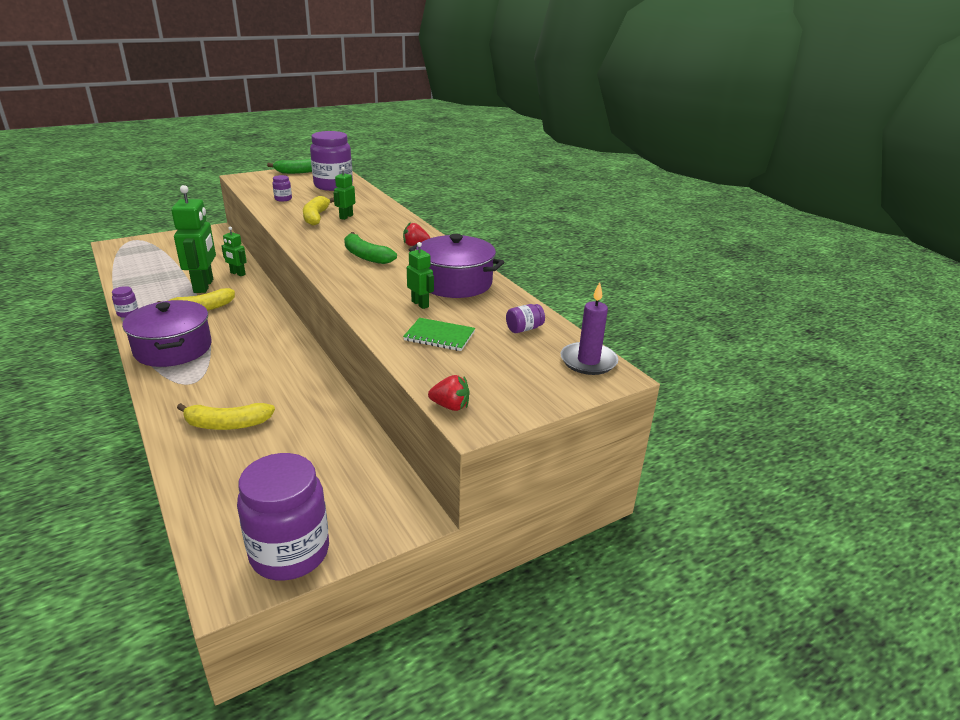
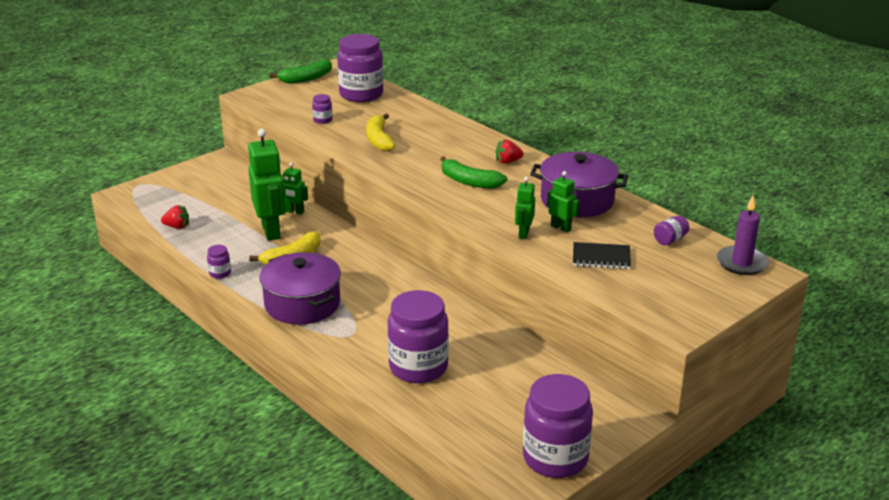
camera: 10 degrees left, 0 degrees up
yellow banana [177,403,275,430] -> purple jar [388,290,449,383]
green robot [333,167,355,220] -> green robot moved to [515,177,535,239]
green notebook [403,318,475,351] -> black notebook [573,242,631,269]
red strawberry [428,375,470,411] -> red strawberry moved to [161,205,189,229]

